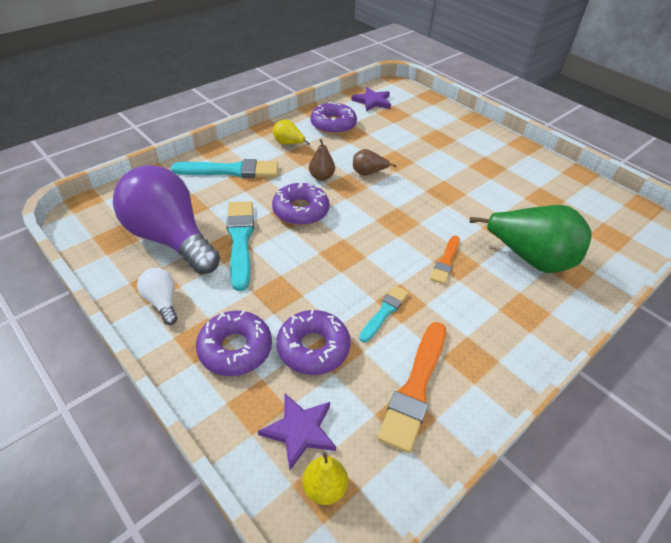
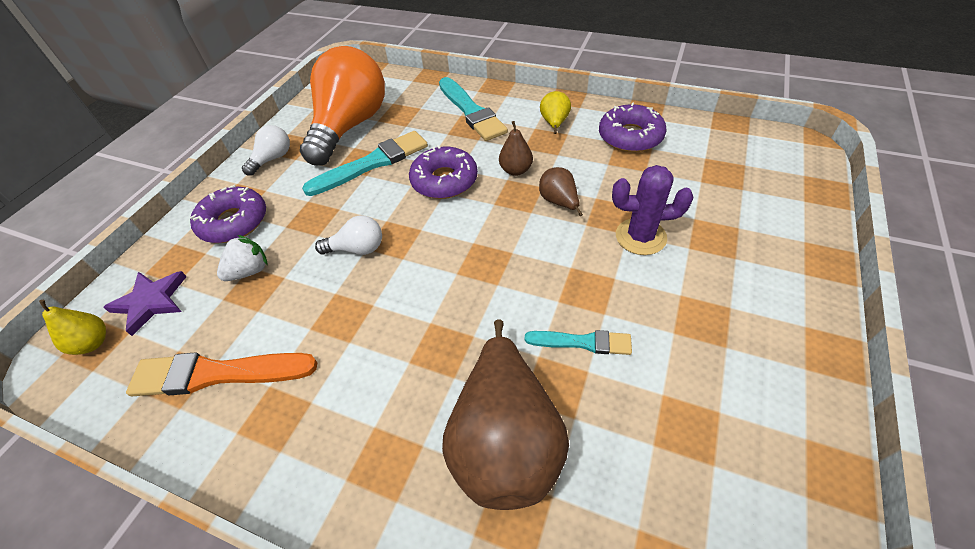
camera: 70 degrees right, 5 degrees up
purple light bulb [113,165,220,274] -> orange light bulb [300,46,385,165]
purple donut [276,309,351,375] -> white strawberry [217,235,268,281]
purple star [351,87,391,112] -> none
turquoise brush [359,286,408,342] -> turquoise brush moved to [525,330,632,355]
orange brush [430,235,460,284] -> none
green pear [469,205,592,273] -> brown pear [442,319,569,510]
none -> white light bulb [315,215,382,255]
none -> purple cactus [612,165,694,255]

